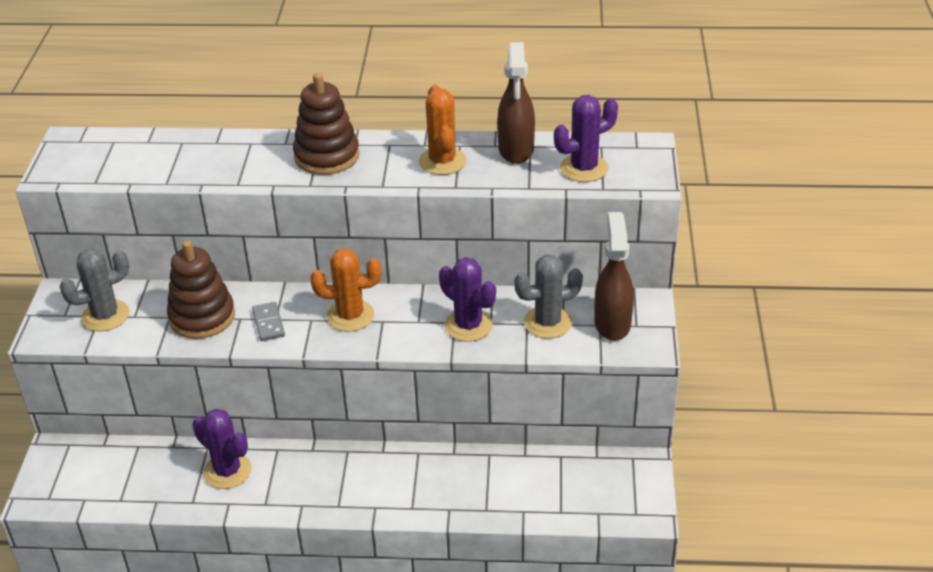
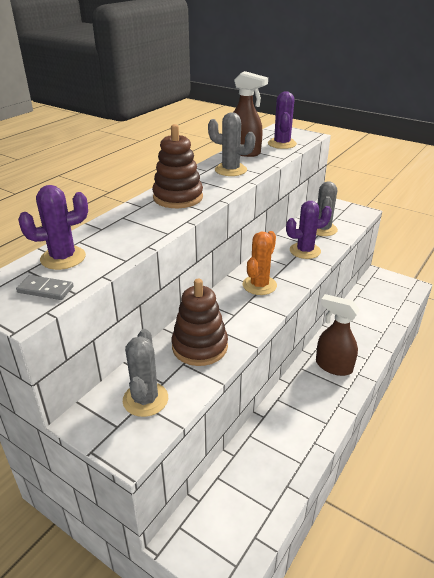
camera: 60 degrees left, 5 degrees down
purple cactus [192,409,252,489] -> purple cactus moved to [18,185,88,270]
grey domino [252,302,285,341] -> grey domino moved to [16,275,74,300]
orange cactus [419,85,466,175] -> grey cactus [208,112,256,176]
brown spray bottle [594,212,634,341] -> brown spray bottle moved to [316,294,360,376]

